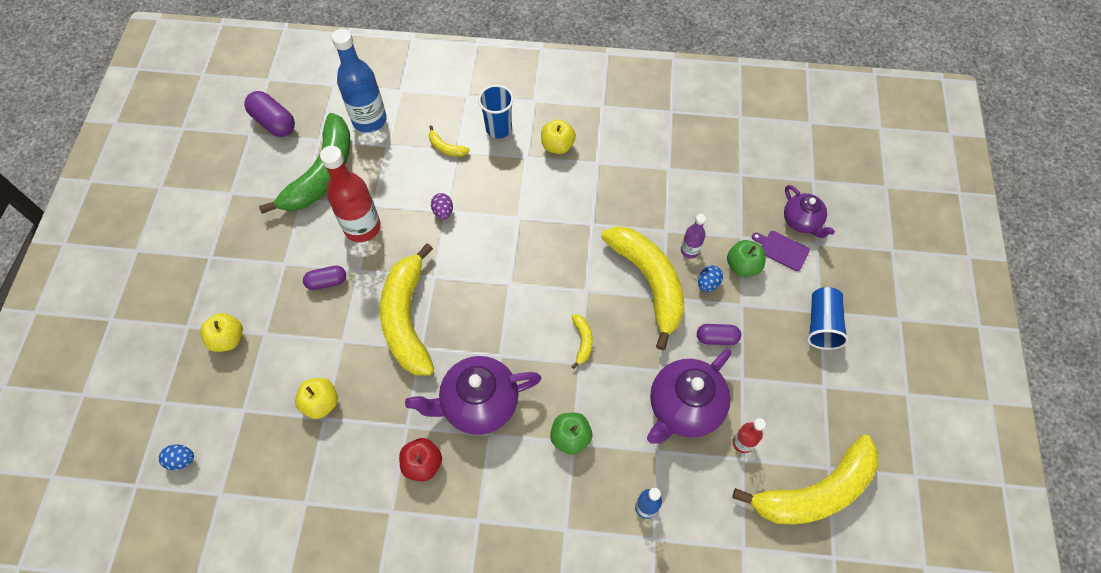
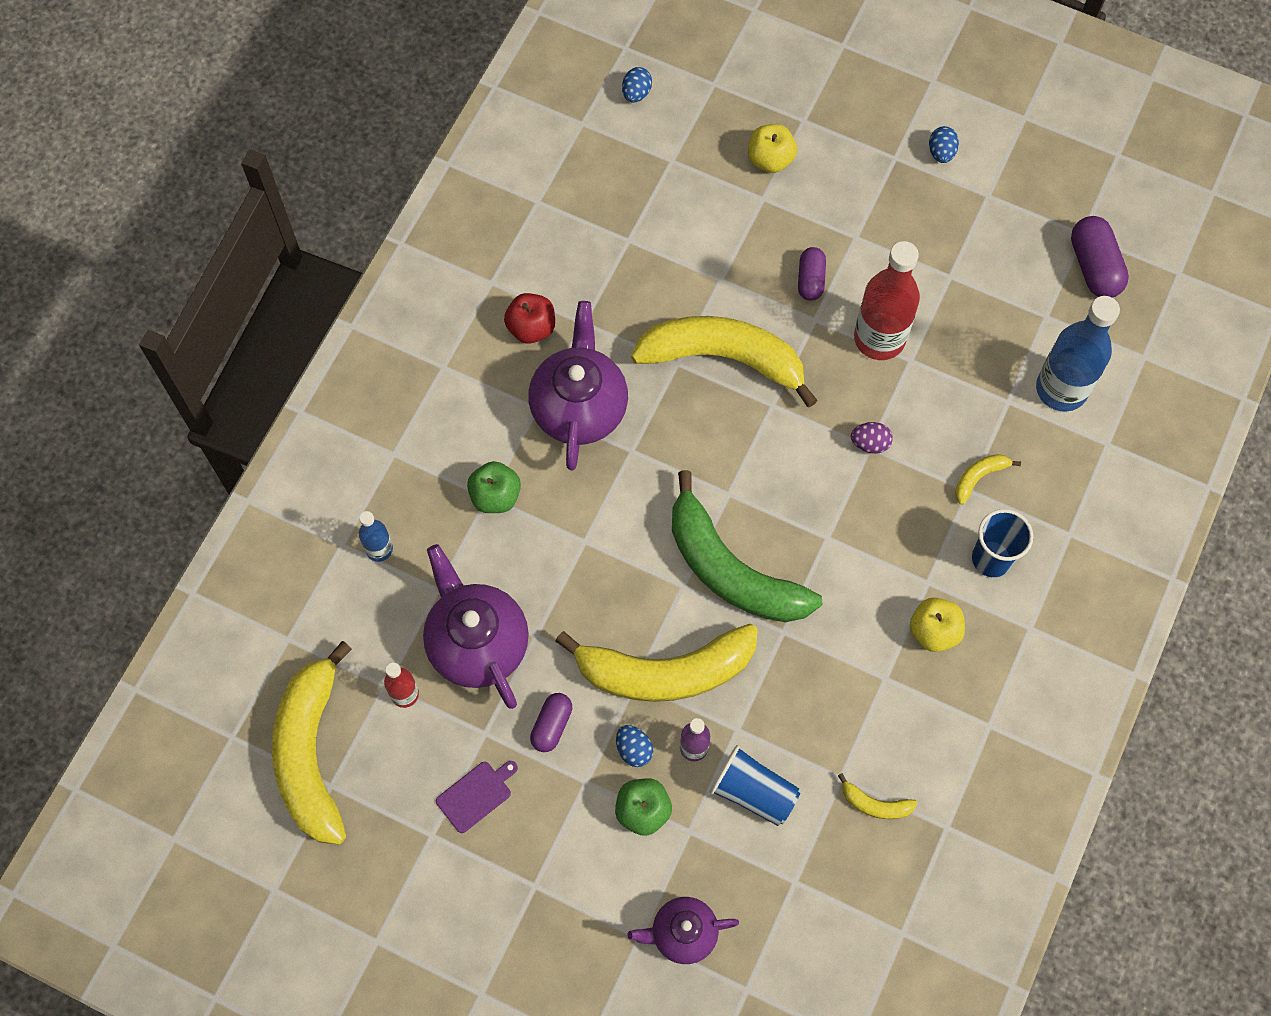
camera: 110 degrees right, 5 degrees up
purple capsule [244,91,295,137] -> purple capsule turned 75 degrees counterclockwise [1071,216,1129,298]
green banana [259,113,351,214] -> green banana moved to [672,470,822,622]
yellow apple [295,378,338,419] -> none
yellow banana [571,314,593,369] -> yellow banana moved to [838,773,918,819]
purple cutting board [752,231,810,271] -> purple cutting board moved to [436,761,518,833]
blue cup [807,287,849,350] -> blue cup moved to [710,745,800,826]
none -> blue egg [929,126,959,163]

